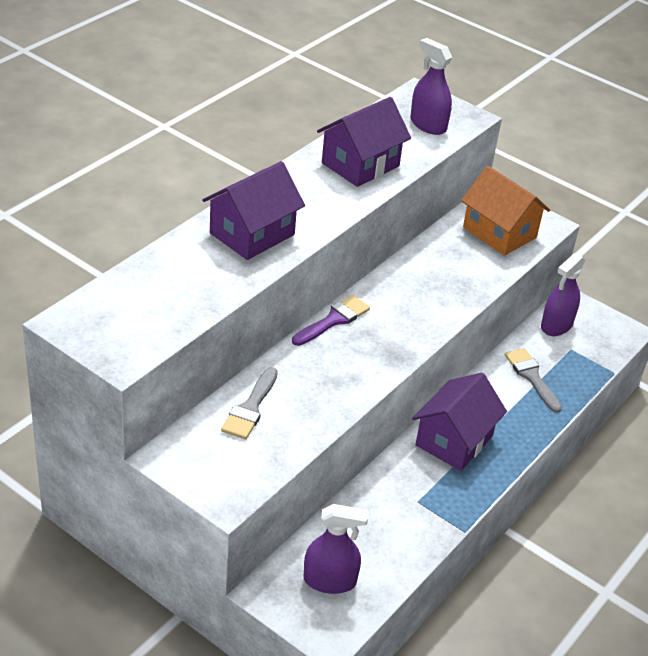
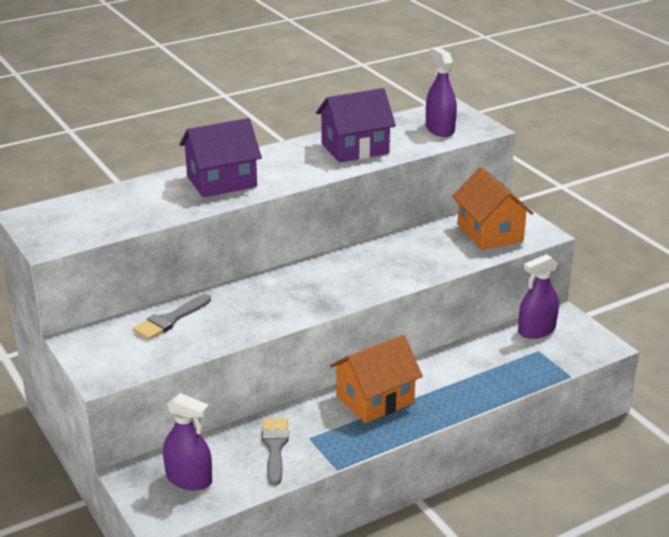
camera: 25 degrees right, 10 degrees down
purple brush [292,295,370,346] -> none
purple house [412,373,507,471] -> orange house [330,335,423,423]
grey brush [505,348,562,413] -> grey brush moved to [262,418,289,485]

